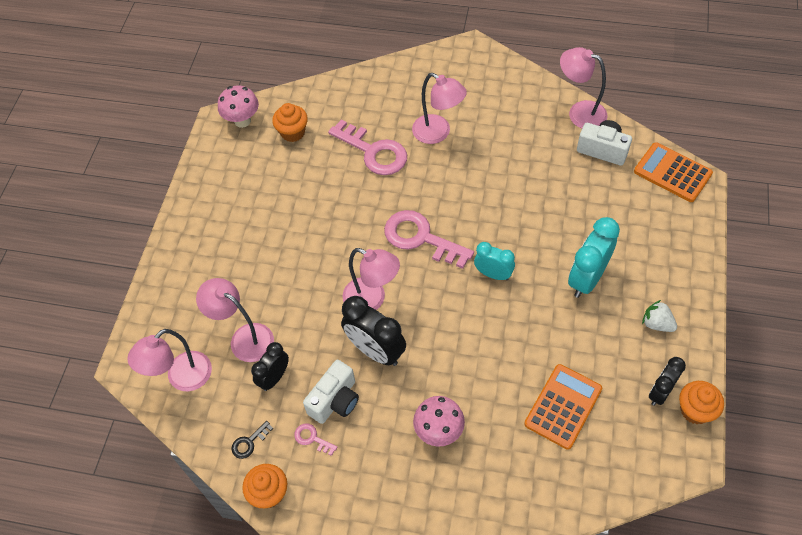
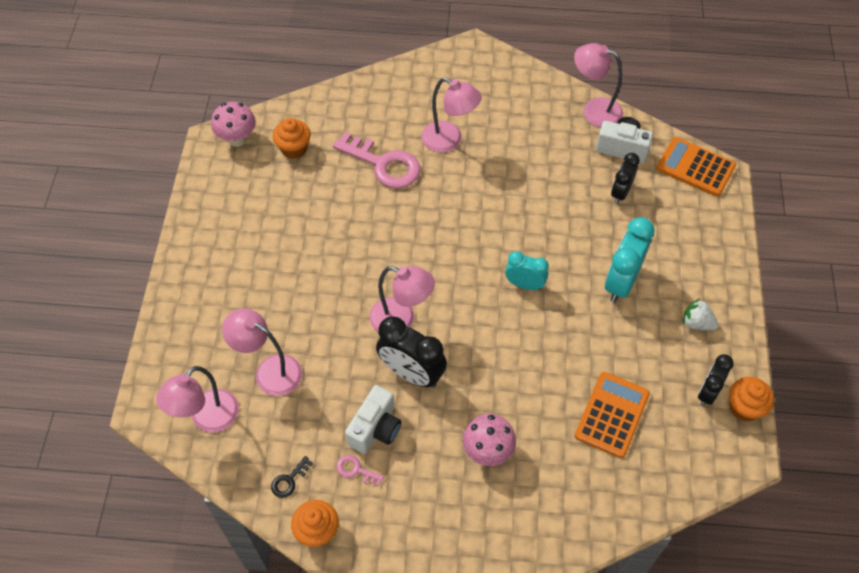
camera: 10 degrees left, 0 degrees up
black clock [251,342,289,391] -> black clock moved to [611,153,640,204]
pink key [384,210,474,269] -> none

